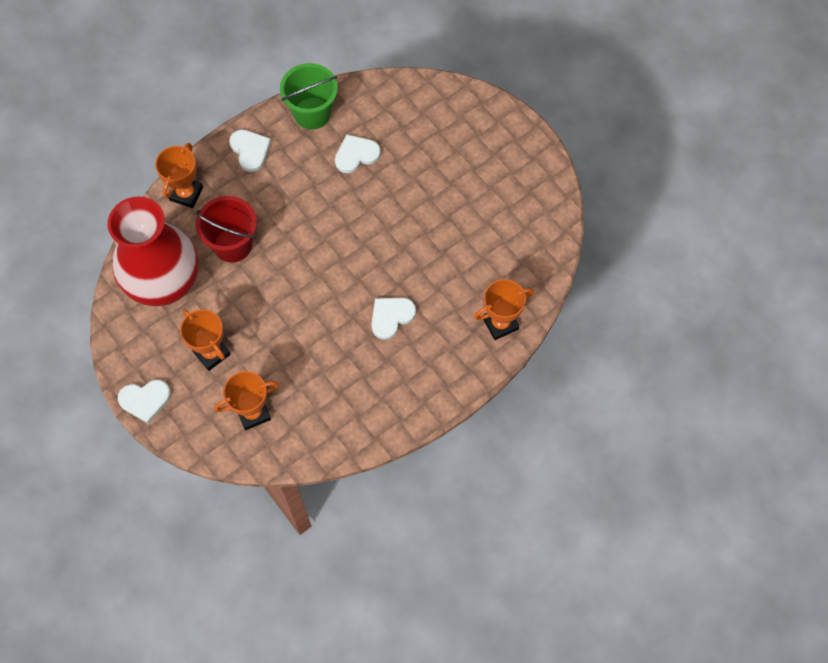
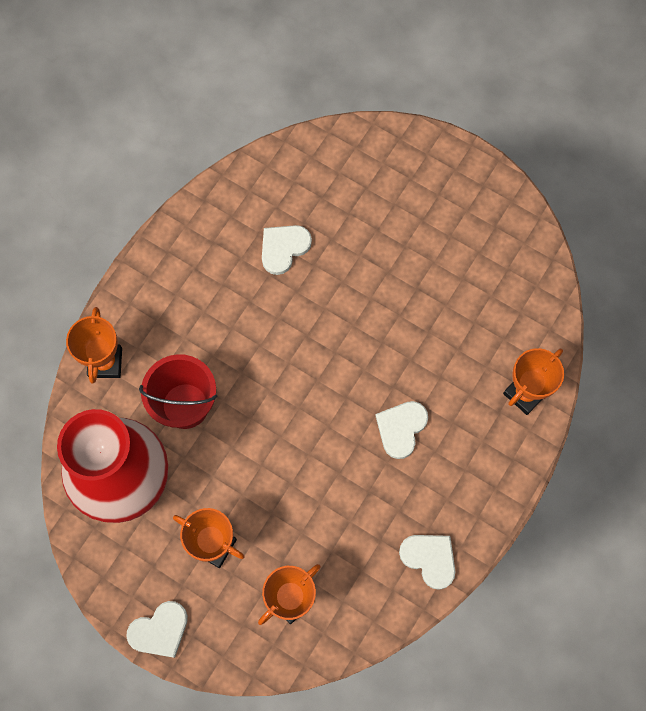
camera: 20 degrees left, 5 degrees up
white heart [229,130,271,172] -> white heart moved to [399,535,455,590]
green bucket [280,63,338,129] -> none

